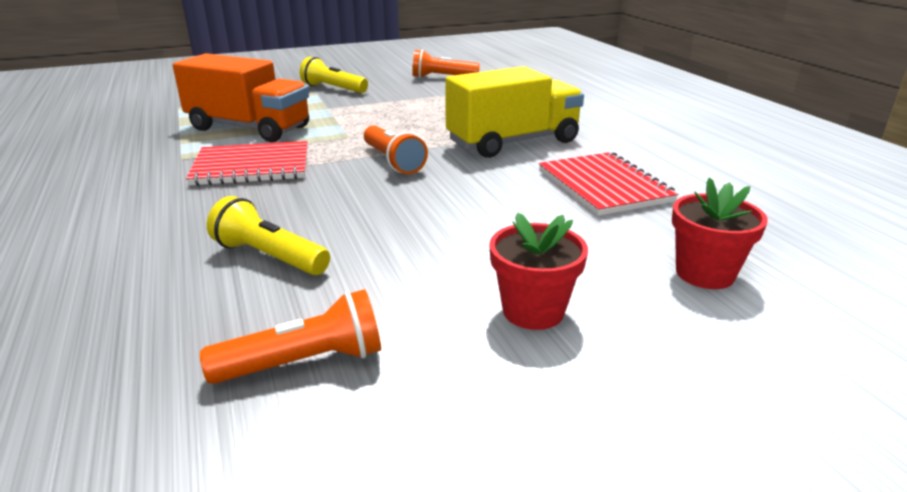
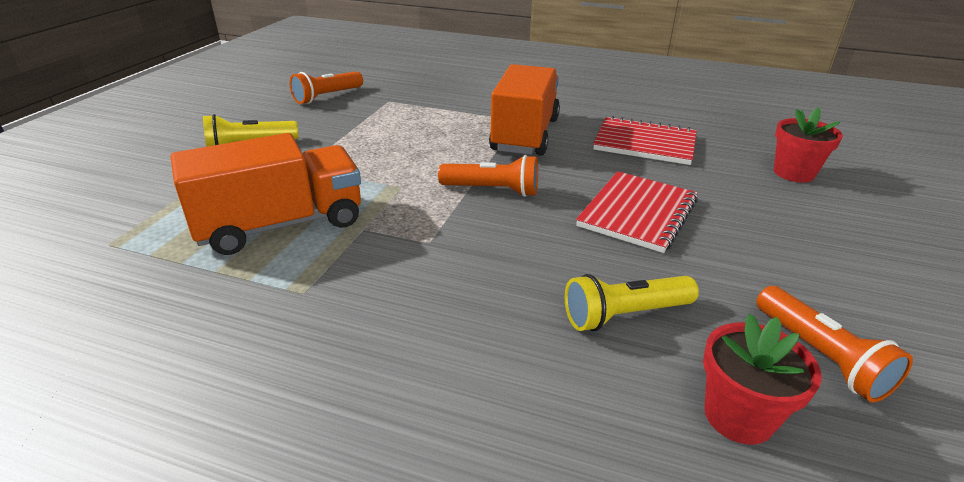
camera: 50 degrees left, 5 degrees up
red notebook [186,141,307,186] -> red notebook moved to [576,171,698,253]
orange flashlight [200,289,381,384] -> orange flashlight turned 135 degrees clockwise [756,286,913,403]
yellow truck [445,66,584,158] -> orange truck [489,64,560,156]
red flower pot [489,213,588,330] -> red flower pot moved to [703,314,822,445]

